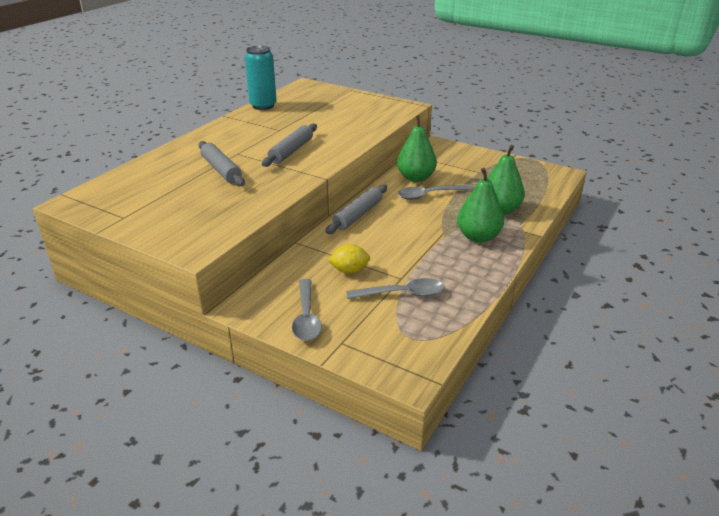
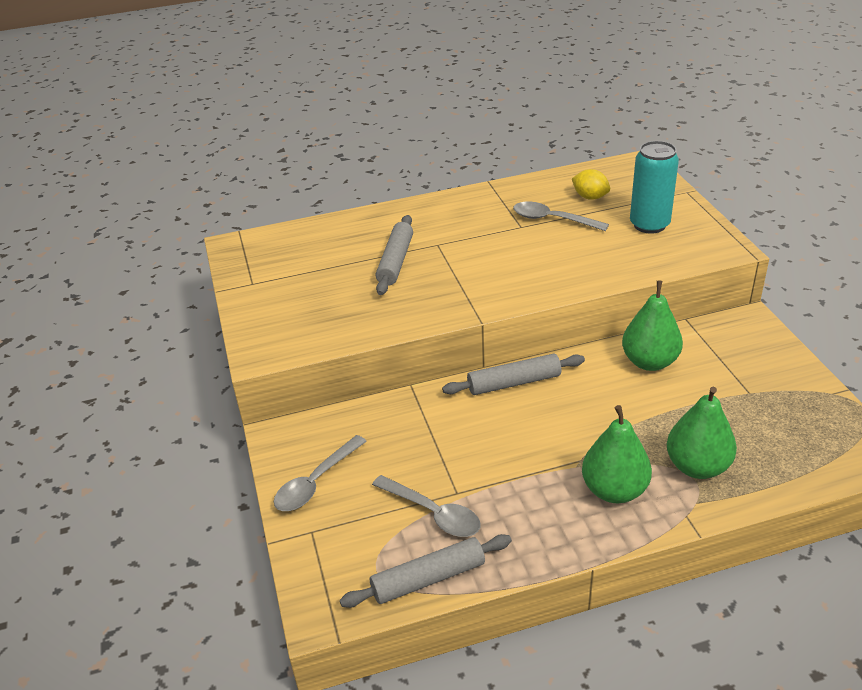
camera: 45 degrees right, 5 degrees up
turquoise can [245,46,277,110] -> turquoise can moved to [630,141,679,234]
grey rolling pin [262,123,317,167] -> grey rolling pin moved to [340,534,512,608]
yellow lemon [328,244,370,274] -> yellow lemon moved to [572,169,610,200]
grey spoon [398,184,471,200] -> grey spoon moved to [513,202,609,231]

